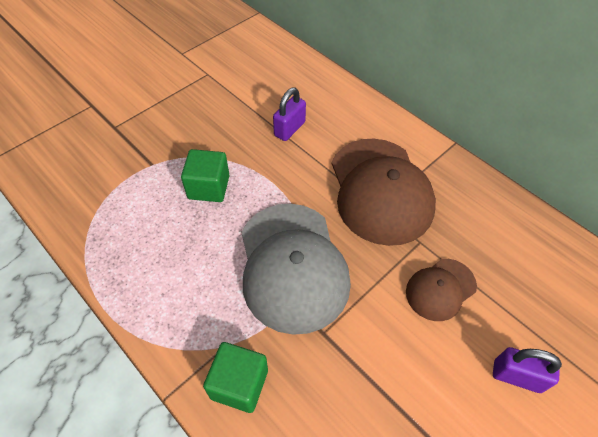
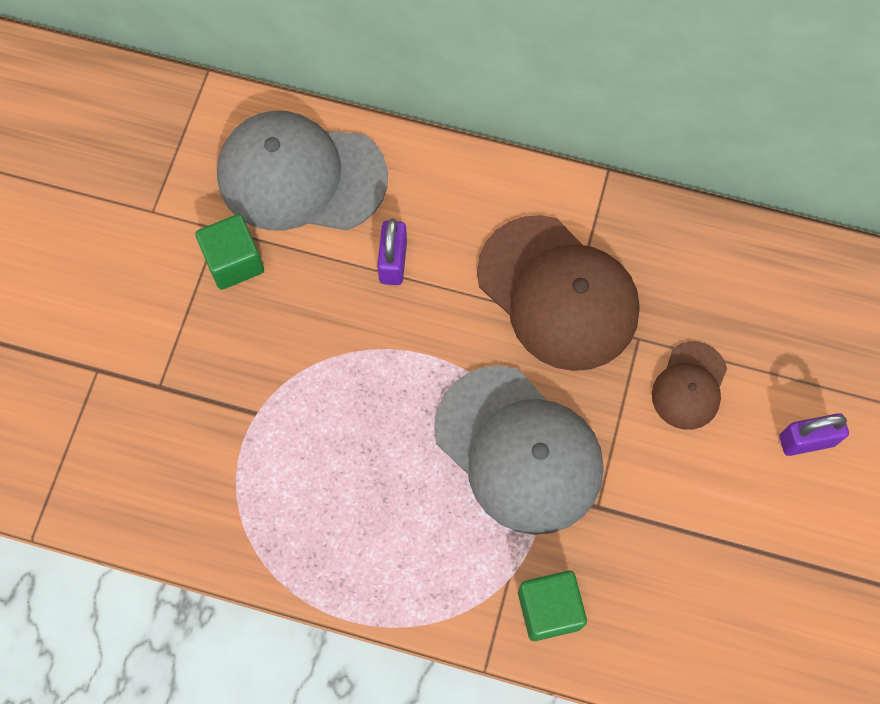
camera: 30 degrees left, 15 degrees up
green cube [181,149,230,202] -> green cube moved to [195,214,264,290]
none -> grey cap [217,111,388,231]

